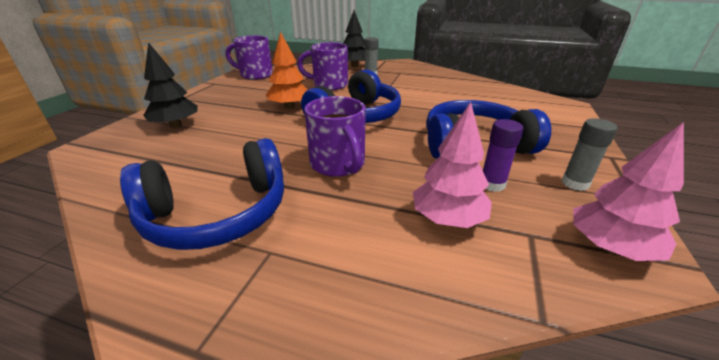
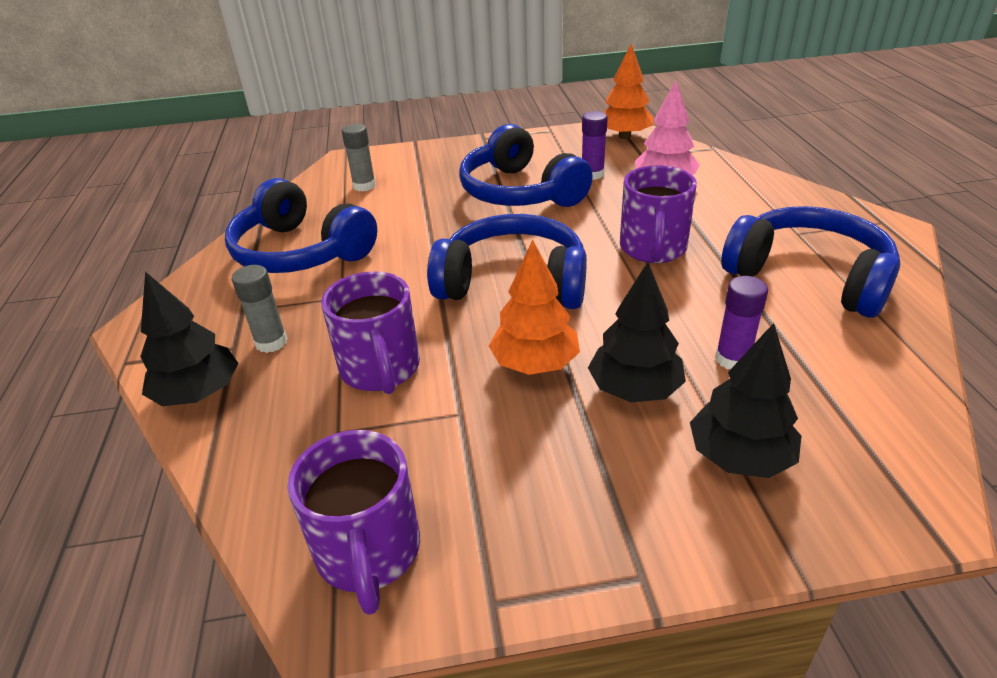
camera: 115 degrees left, 5 degrees up
purple mug [304,96,366,177] -> purple mug turned 150 degrees clockwise [620,165,697,263]
grey glue stick [561,118,618,191] -> grey glue stick moved to [342,124,376,192]
pink tree [573,122,684,261] -> orange tree [604,44,654,139]
none -> blue headphones [225,178,377,273]
none -> black tree [588,262,686,402]
none -> purple glue stick [715,276,768,369]

